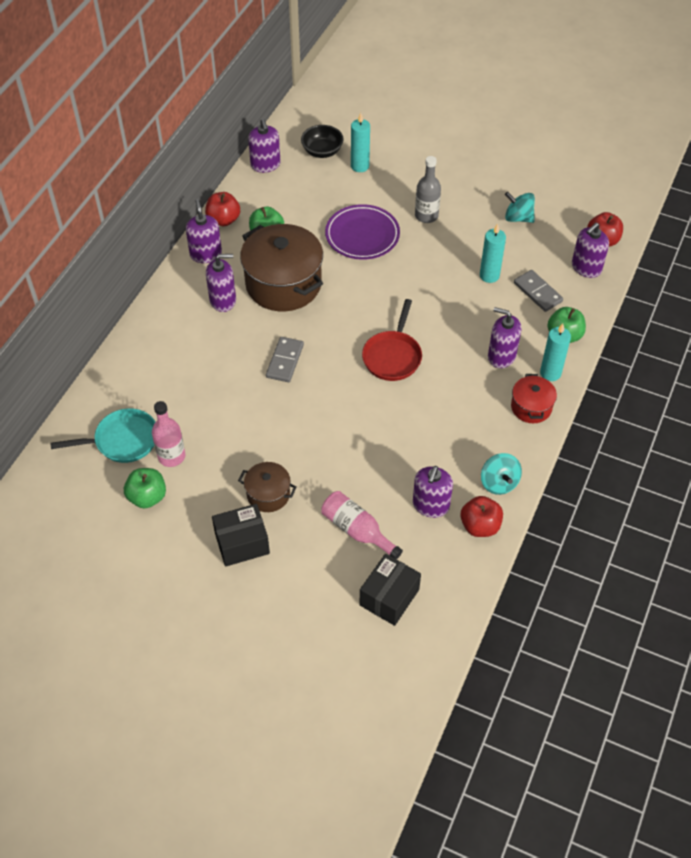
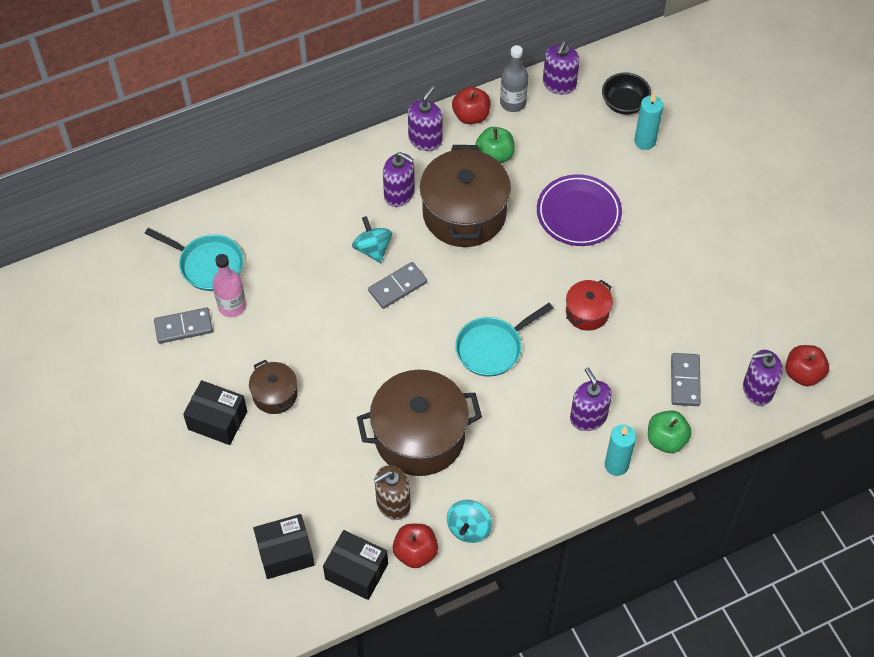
camera: 40 degrees right, 5 degrees up
green apple [124,468,166,509] -> grey domino [154,308,213,344]
pink bottle [321,491,403,560] -> none
red pan [362,299,422,381] -> turquoise pan [455,303,553,377]
purple soap dispenser [413,466,453,518] -> brown soap dispenser [374,465,411,520]
grey bottle [415,156,441,223] -> grey bottle moved to [500,45,528,112]
turquoise candle [480,224,506,283] -> none
turquoise spinning top [505,191,535,223] -> turquoise spinning top moved to [352,216,392,263]
red pot [511,374,557,423] -> red pot moved to [566,280,613,331]
none -> black box [323,530,388,600]
none -> brown pot [357,370,482,476]

